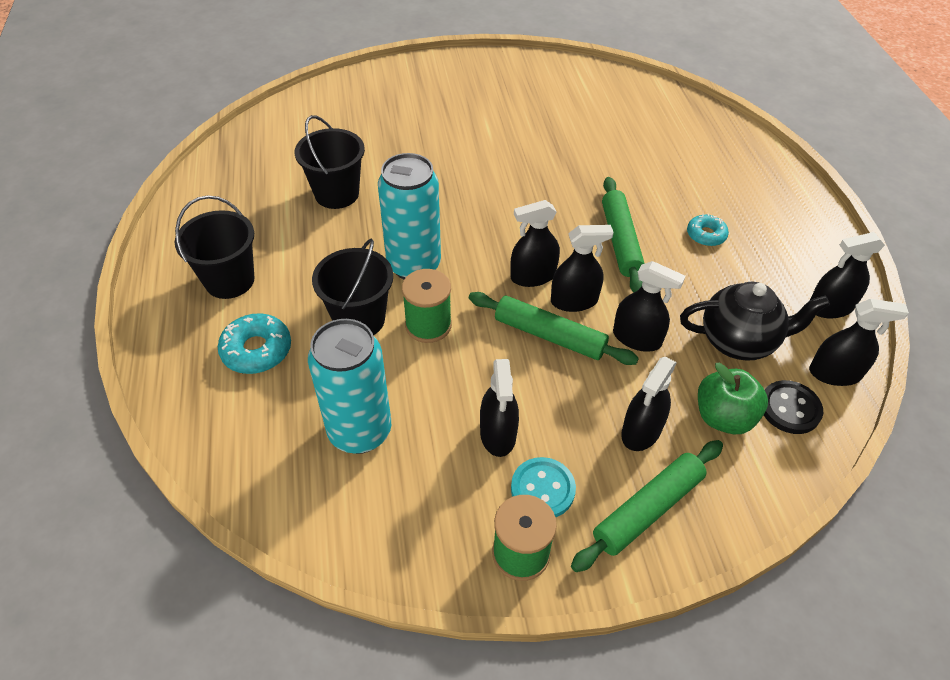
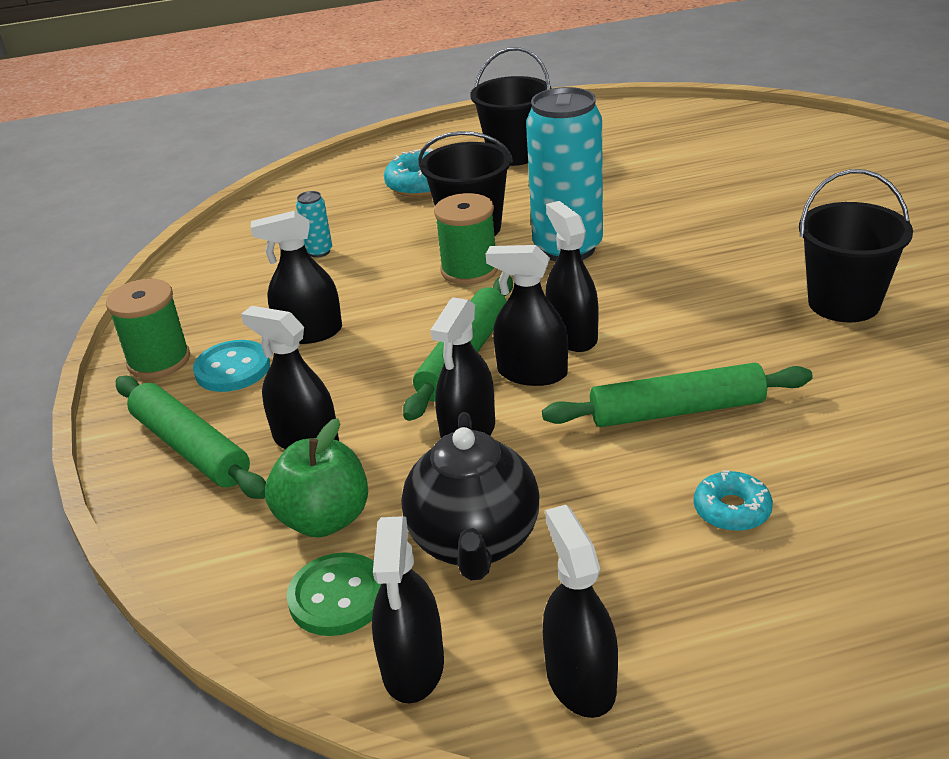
camera: 90 degrees right, 15 degrees down
black bucket [295,115,365,209] -> black bucket moved to [799,169,913,322]
turquoise can [308,319,391,454] -> turquoise can [296,191,332,258], size x0.41
black spray bottle [551,225,614,312] -> black spray bottle turned 120 degrees clockwise [486,245,568,386]
black button [764,380,823,434] -> green button [287,552,381,636]

